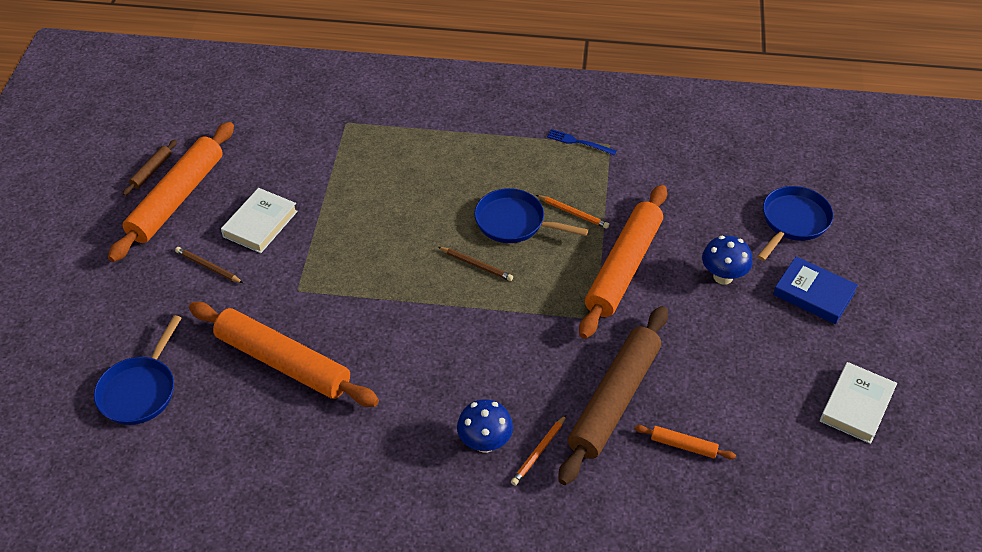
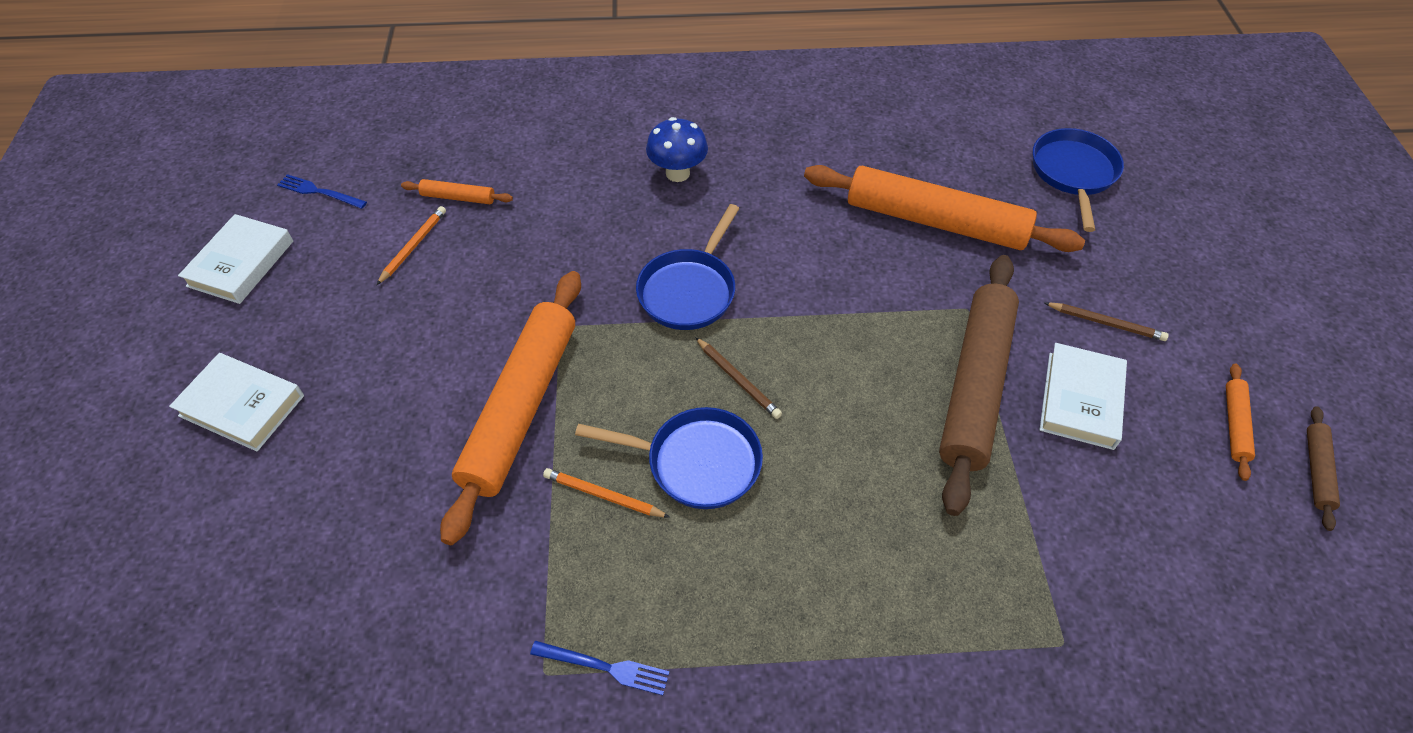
camera: 170 degrees right, 5 degrees up
orange rolling pin [108,122,234,262] -> orange rolling pin [1226,364,1255,481], size x0.42
brown pencil [438,247,513,281] -> brown pencil turned 150 degrees counterclockwise [695,337,782,419]
orange pencil [511,415,566,486] -> orange pencil moved to [376,206,446,285]
brown rolling pin [558,306,668,485] -> brown rolling pin moved to [939,255,1019,516]
blue mushroom [702,235,753,285] -> none
blue pan [757,186,833,261] -> blue pan moved to [636,204,740,330]
blue book [773,256,858,324] -> white book [169,353,304,451]
none -> blue fork [277,174,367,209]

